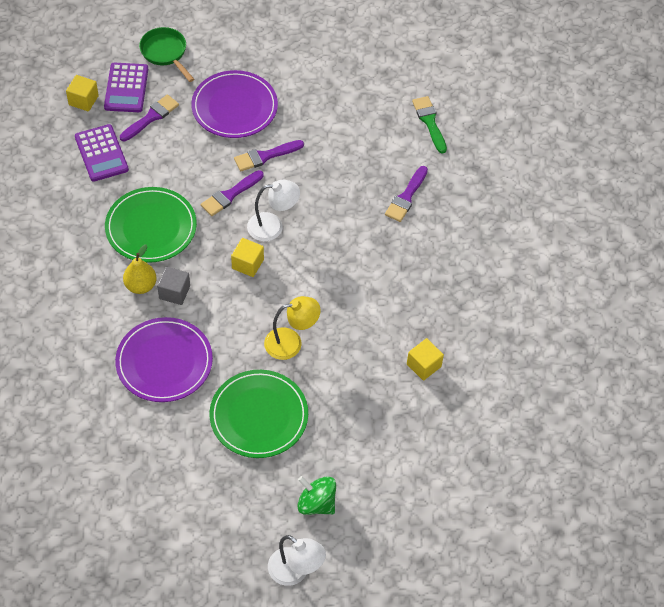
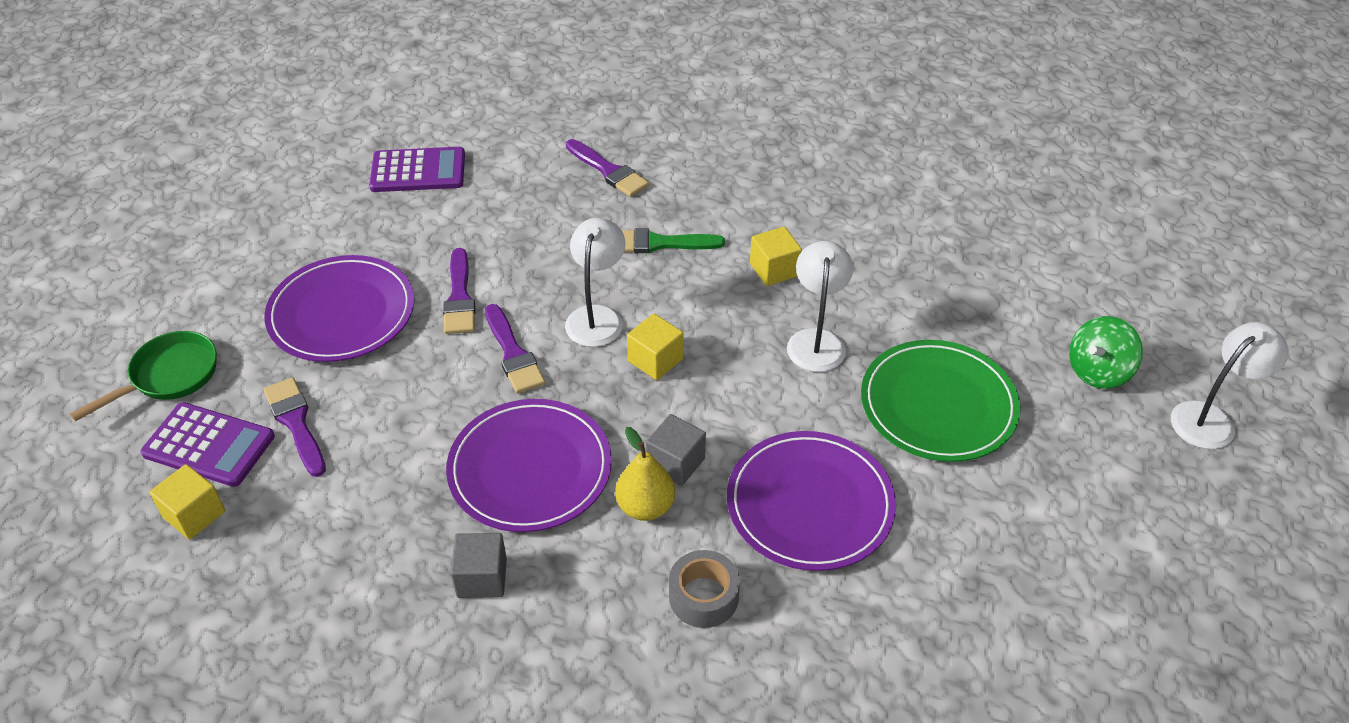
camera: 70 degrees left, 10 degrees down
purple calculator [75,124,129,182] -> purple calculator moved to [369,147,465,192]
green plate [105,187,197,263] -> purple plate [446,399,612,532]
green pan [139,27,194,82] -> green pan turned 150 degrees clockwise [70,331,217,421]
yellow lamp [264,296,321,360] -> white lamp [787,241,853,372]
yellow cube [407,338,444,381] -> yellow cube moved to [750,226,802,286]
green brush [412,96,447,153] -> green brush moved to [622,228,725,253]
none -> grey cube [451,533,507,598]
none -> grey tape [669,550,740,628]

